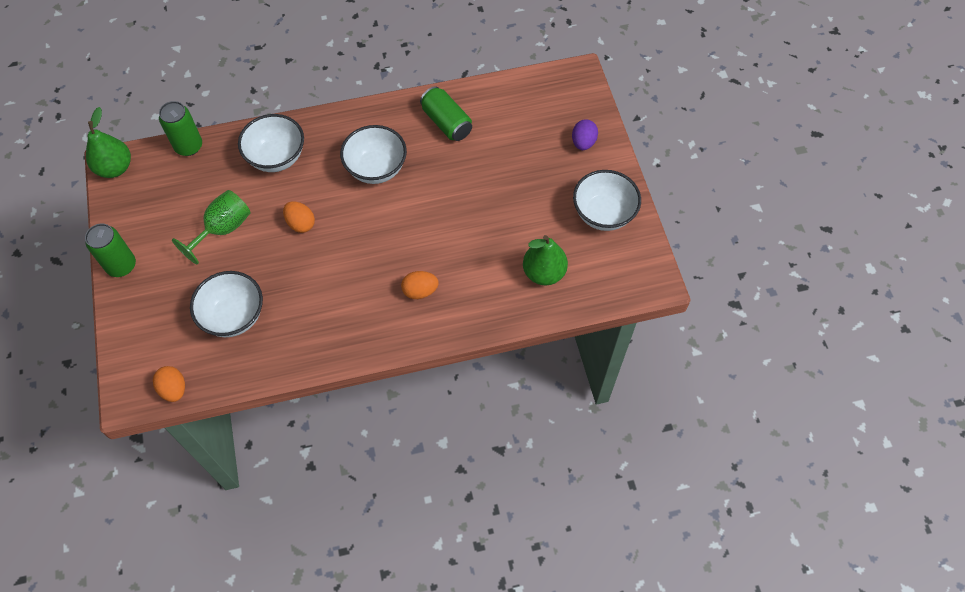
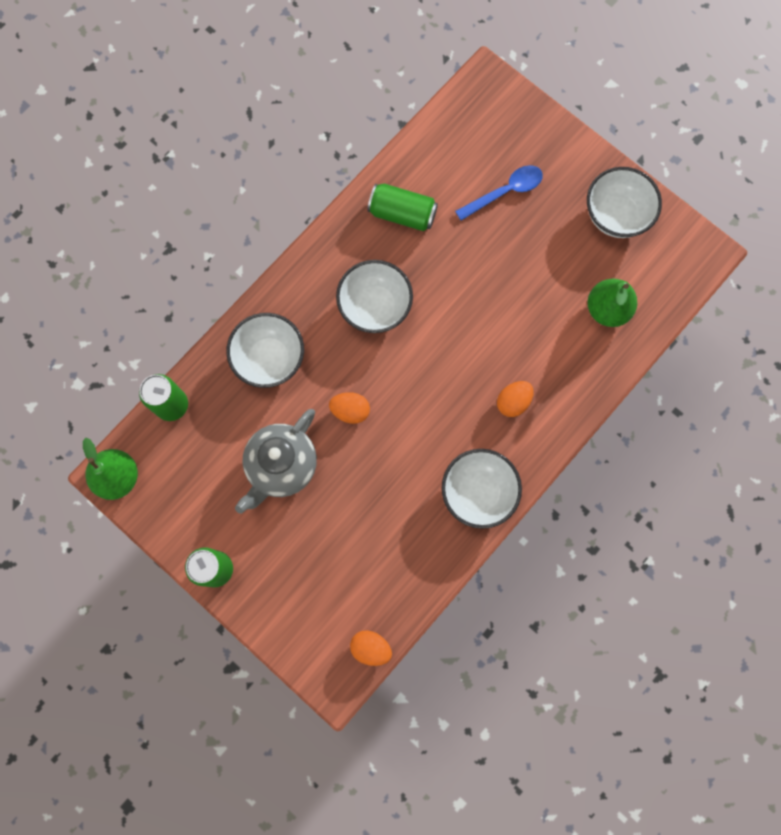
camera: 35 degrees left, 15 degrees up
green goblet [172,190,251,265] -> grey teapot [235,409,317,514]
white bowl [190,271,263,337] -> white bowl moved to [442,449,522,529]
purple egg [572,119,598,150] -> none
none -> blue spoon [455,165,543,221]

